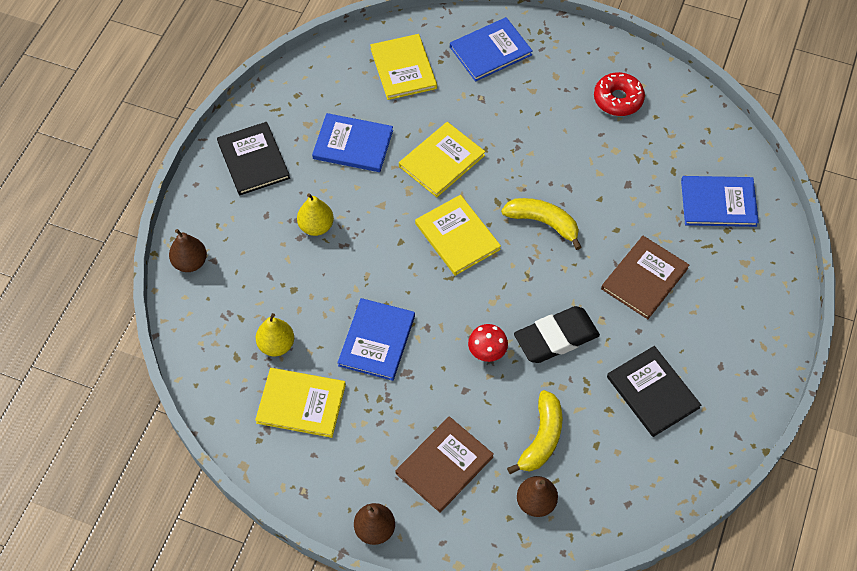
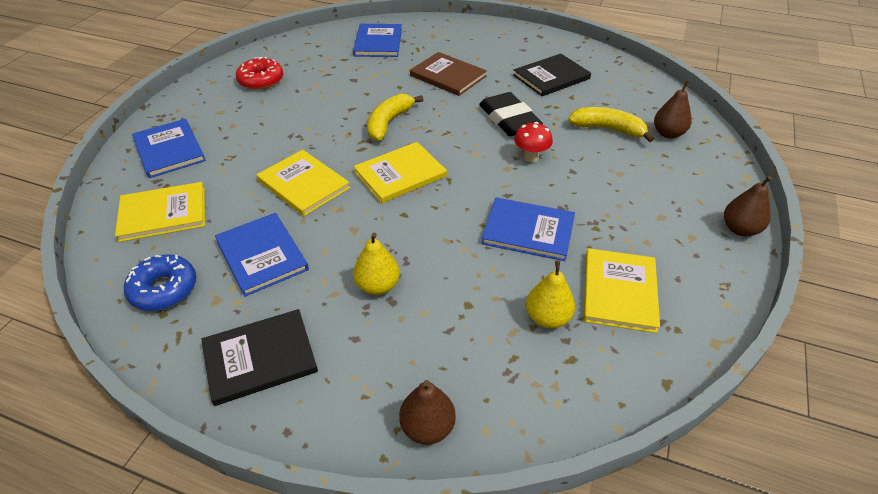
camera: 90 degrees left, 15 degrees down
blue book [312,113,393,172] -> blue book turned 45 degrees counterclockwise [215,213,309,297]
brown book [396,416,494,513] -> none
none -> blue donut [124,254,196,311]

